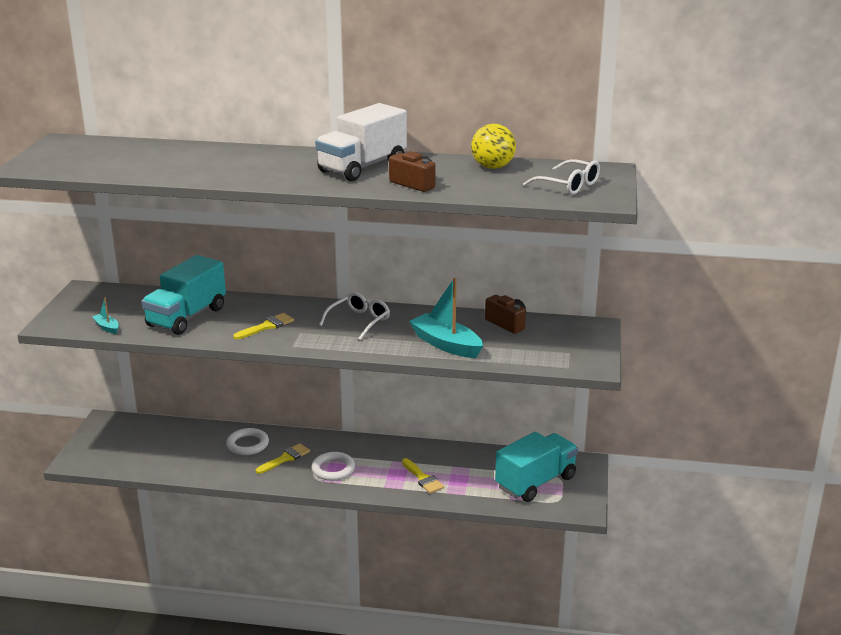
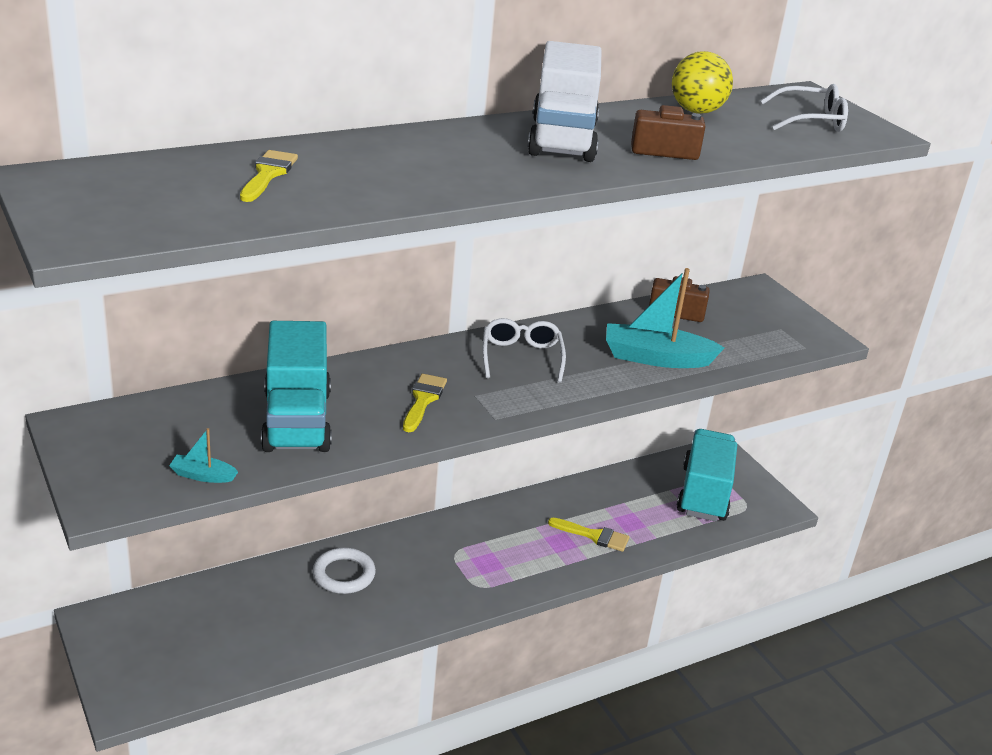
camera: 40 degrees left, 5 degrees up
yellow brush [256,443,310,474] -> yellow brush moved to [240,150,298,202]
white ring [312,452,355,481] -> none

